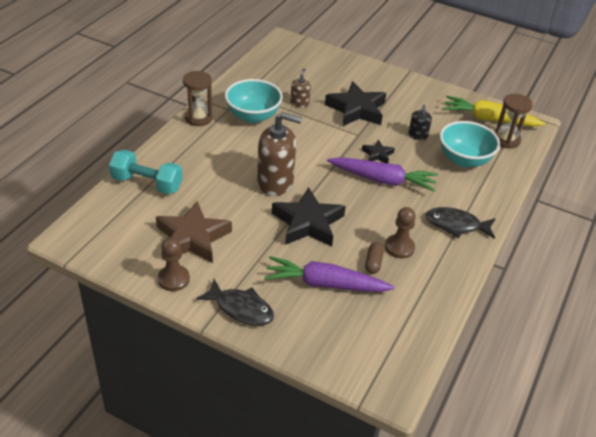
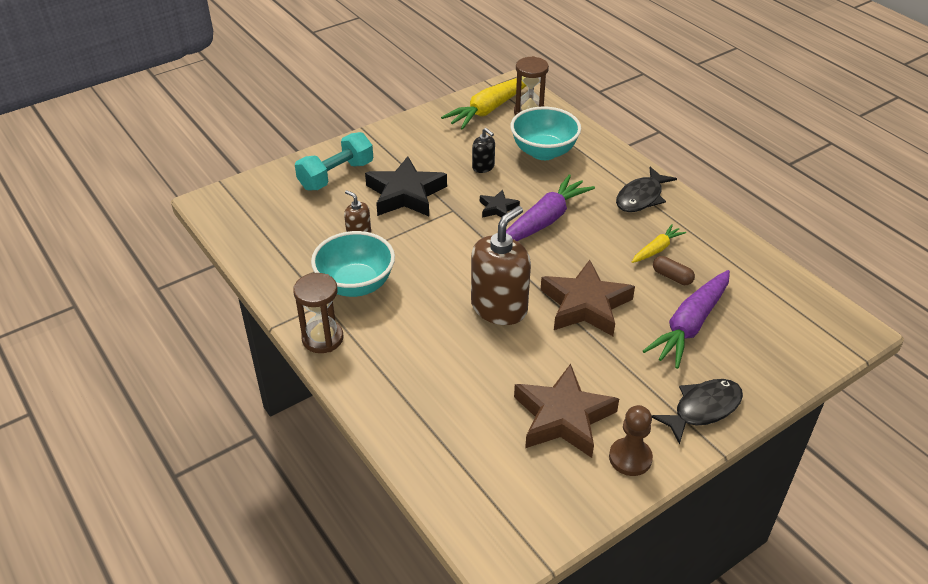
camera: 60 degrees left, 0 degrees up
turquoise dumbbell [109,150,183,194] -> turquoise dumbbell moved to [295,132,373,190]
black star [272,187,346,246] -> brown star [541,260,635,336]
brown pawn [385,207,416,259] -> yellow carrot [632,224,686,263]

